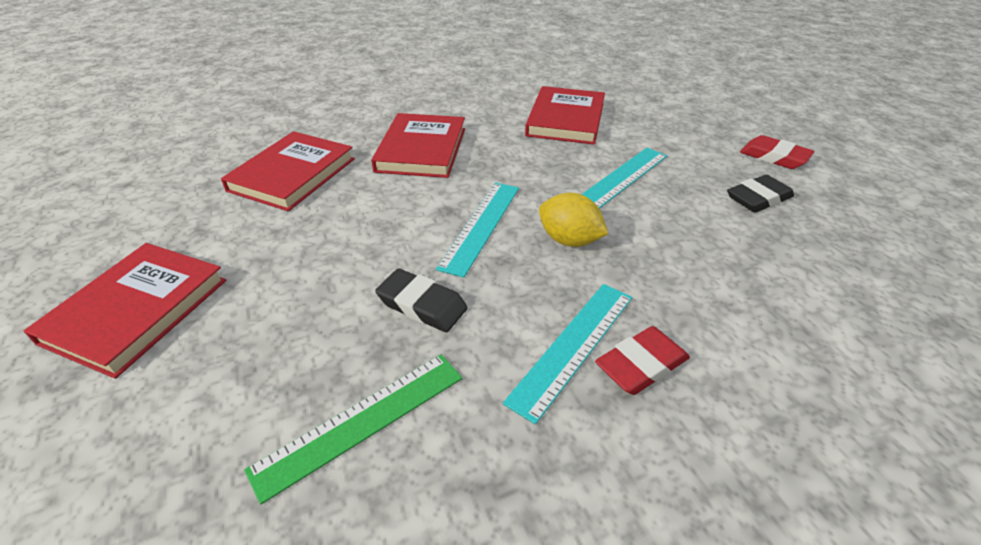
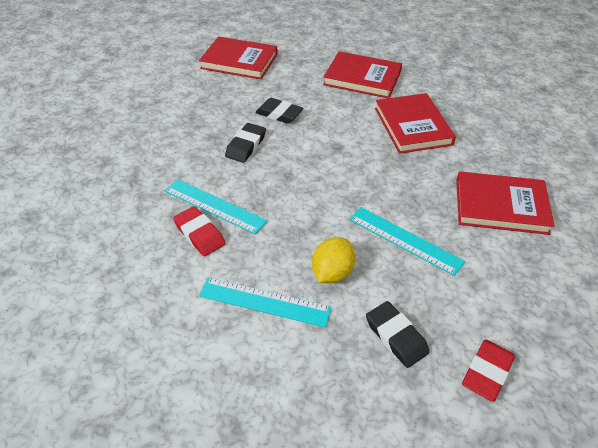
camera: 85 degrees right, 5 degrees up
green ruler [244,354,462,504] -> none
red book [371,113,465,178] -> red book turned 75 degrees clockwise [375,93,456,154]
turquoise ruler [436,183,519,278] -> turquoise ruler moved to [199,277,332,328]
yellow lemon [539,193,608,247] -> yellow lemon moved to [312,237,356,283]
none -> black eraser [255,98,304,124]

